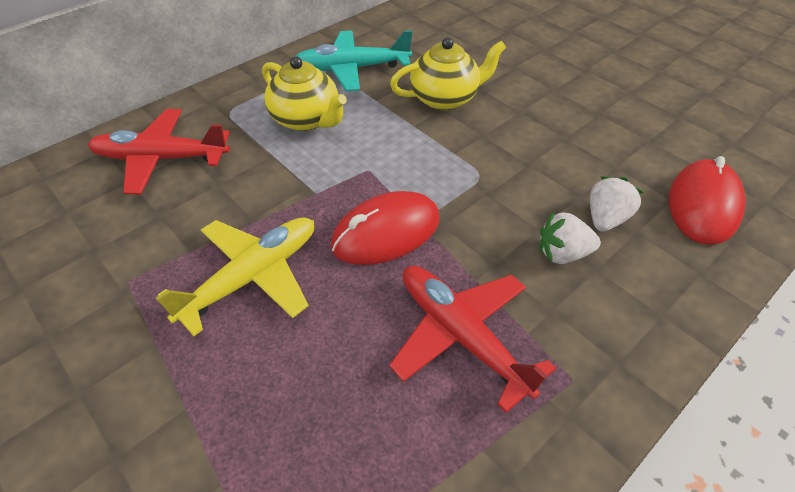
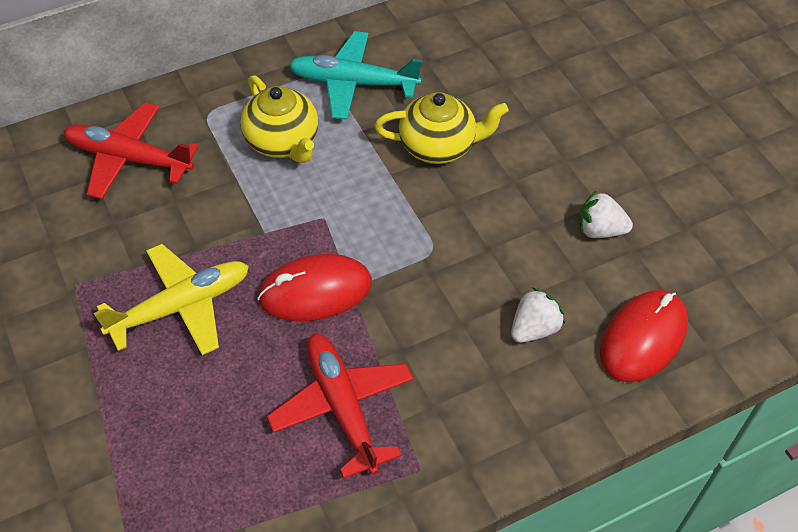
camera: 15 degrees right, 5 degrees up
white strawberry [539,211,601,264] -> white strawberry moved to [579,190,633,238]

